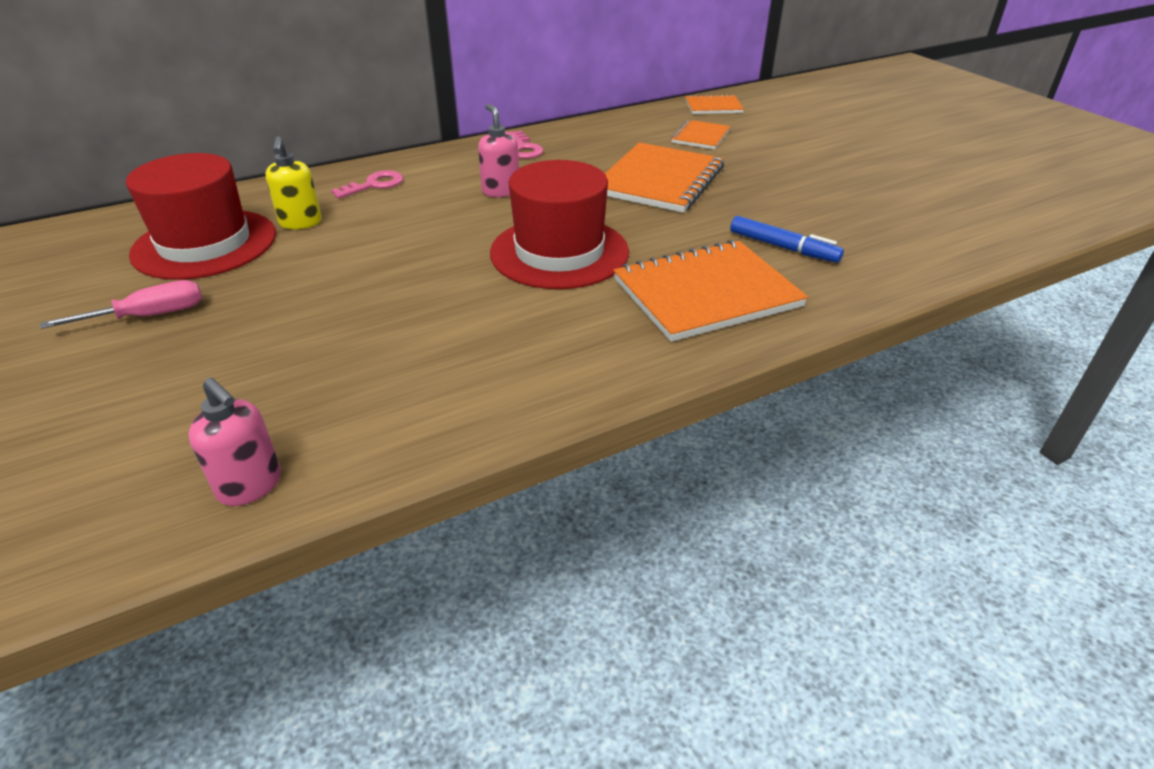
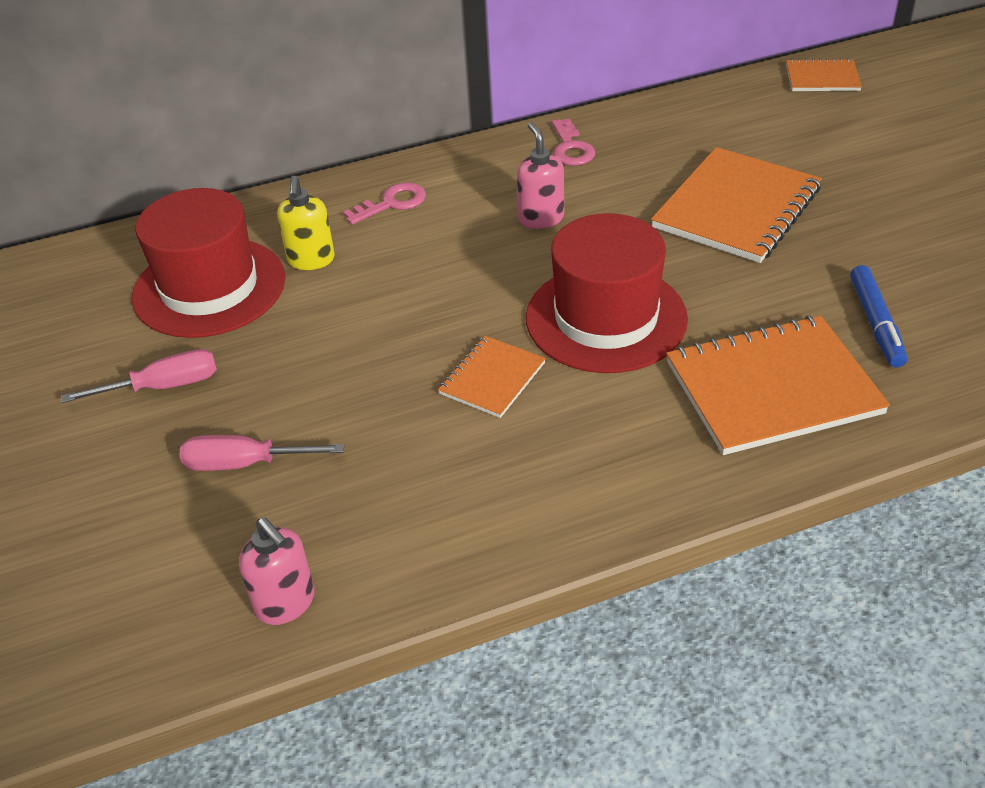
camera: 10 degrees right, 5 degrees up
orange notebook [671,120,730,149] -> orange notebook moved to [438,336,546,418]
blue marker [730,216,844,263] -> blue marker turned 45 degrees clockwise [850,265,908,368]
none -> pink screwdriver [180,435,344,471]

